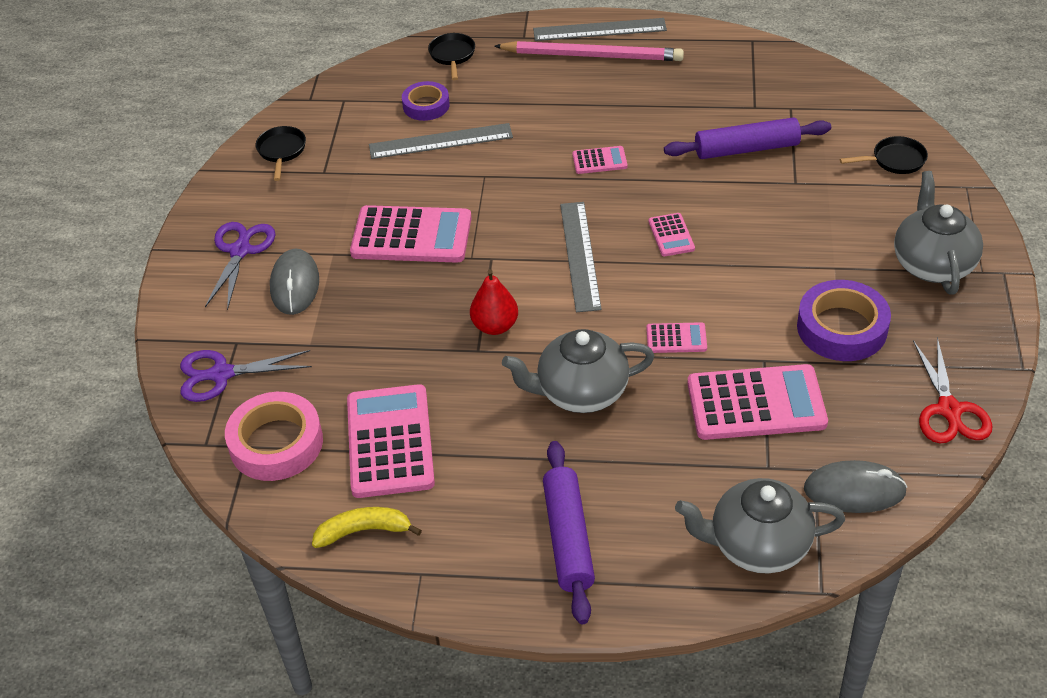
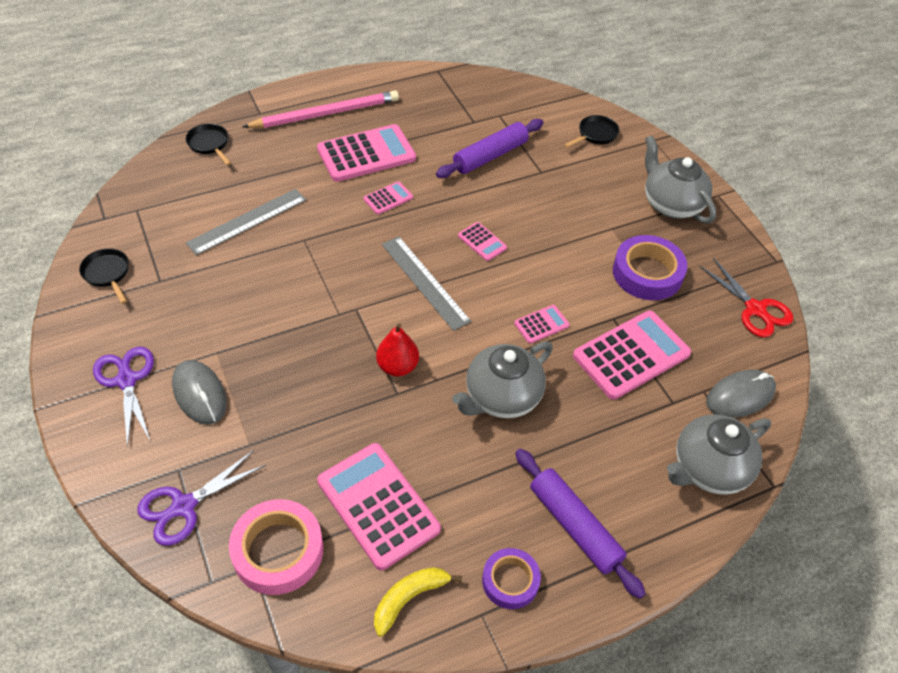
camera: 35 degrees left, 5 degrees up
pink calculator [350,205,472,263] -> pink calculator moved to [317,124,416,182]
purple tape [402,81,450,121] -> purple tape moved to [482,548,541,609]
grey ruler [533,18,667,41] -> none

